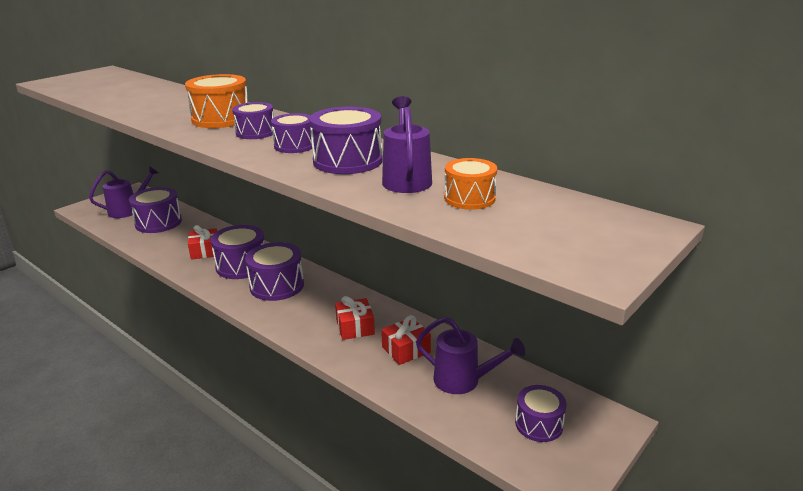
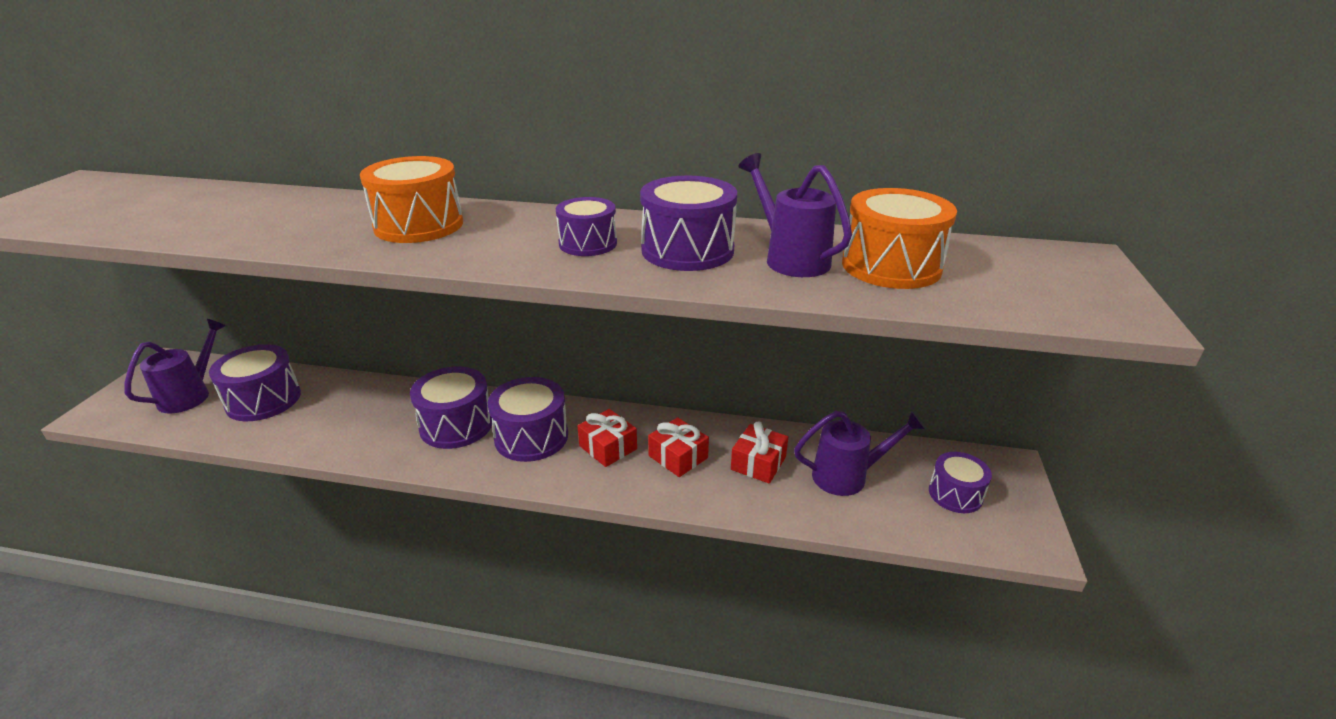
camera: 30 degrees left, 5 degrees up
red gift [188,225,217,260] -> red gift moved to [578,409,637,467]
purple drum [232,102,274,139] -> none
orange drum [444,158,497,210] -> orange drum [842,188,957,289], size x1.57

